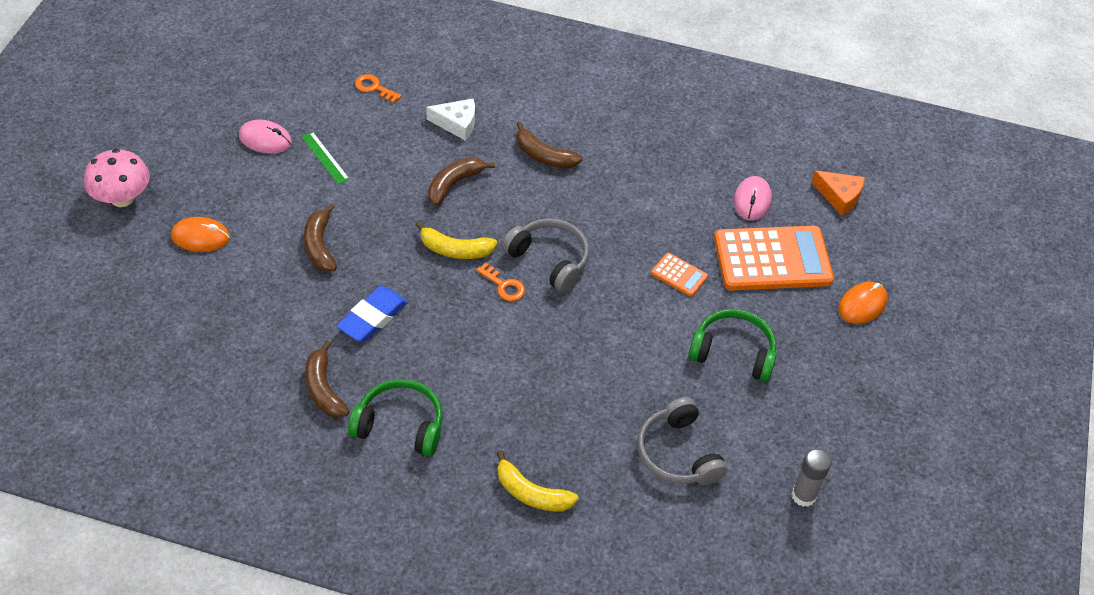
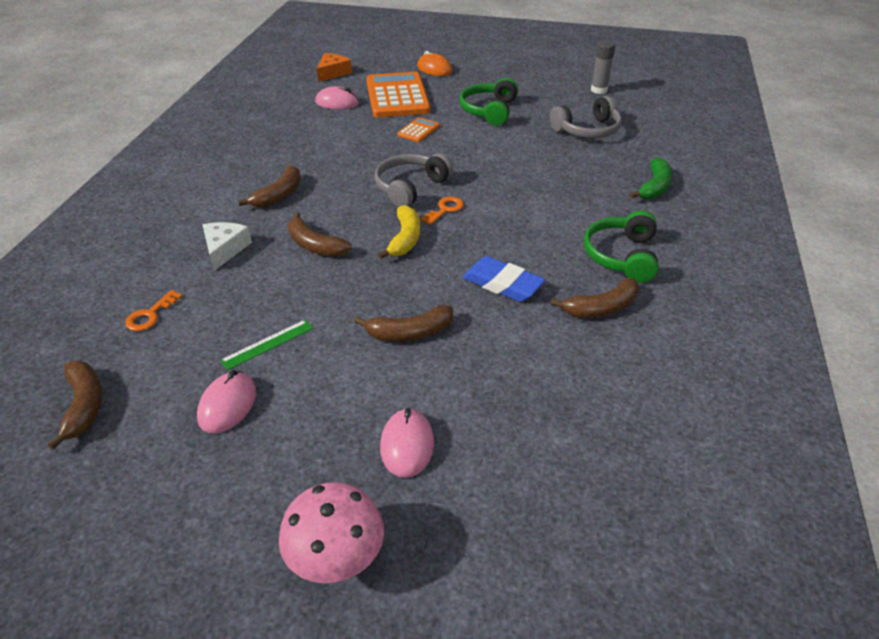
camera: 90 degrees left, 10 degrees down
orange mouse [171,217,230,252] -> pink mouse [380,408,434,478]
yellow banana [497,450,579,511] -> green banana [630,158,672,199]
none -> brown banana [47,361,102,450]

